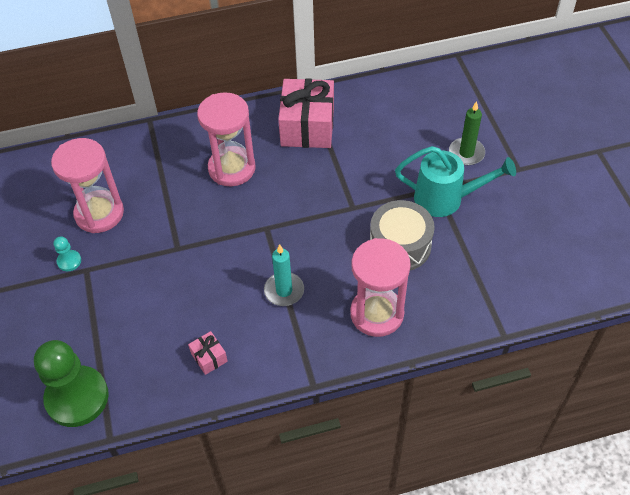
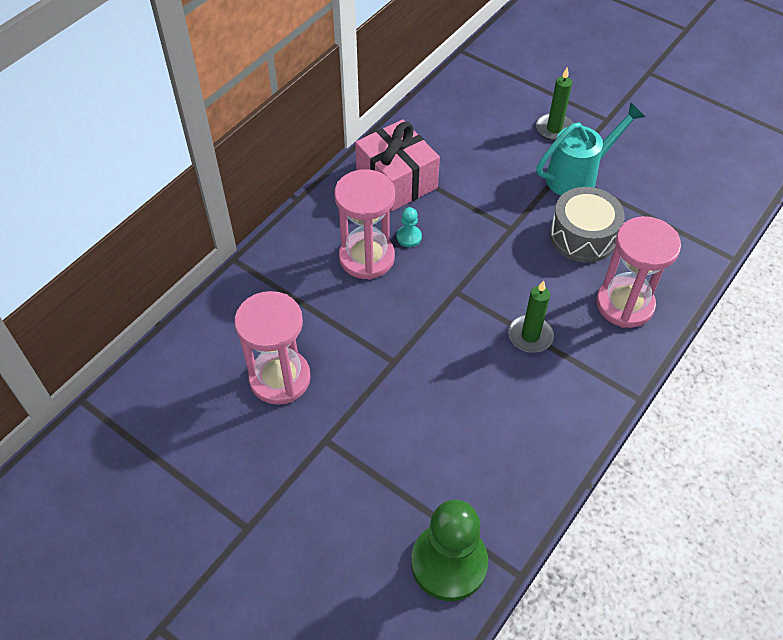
camera: 40 degrees left, 0 degrees up
turquoise pawn [54,237,81,271] -> turquoise pawn moved to [396,207,422,247]
pink gift [188,331,228,375] -> none
turquoise candle [264,244,304,306] -> green candle [508,280,554,353]

